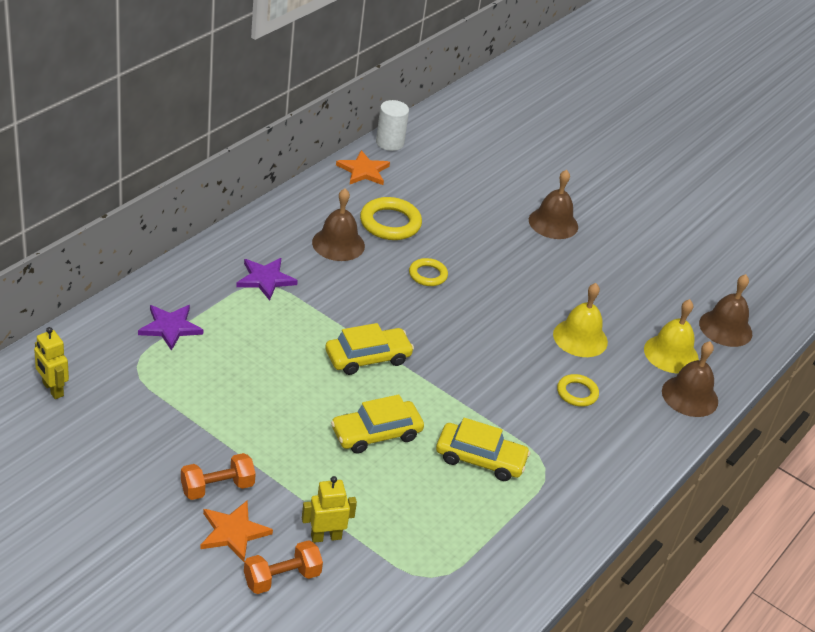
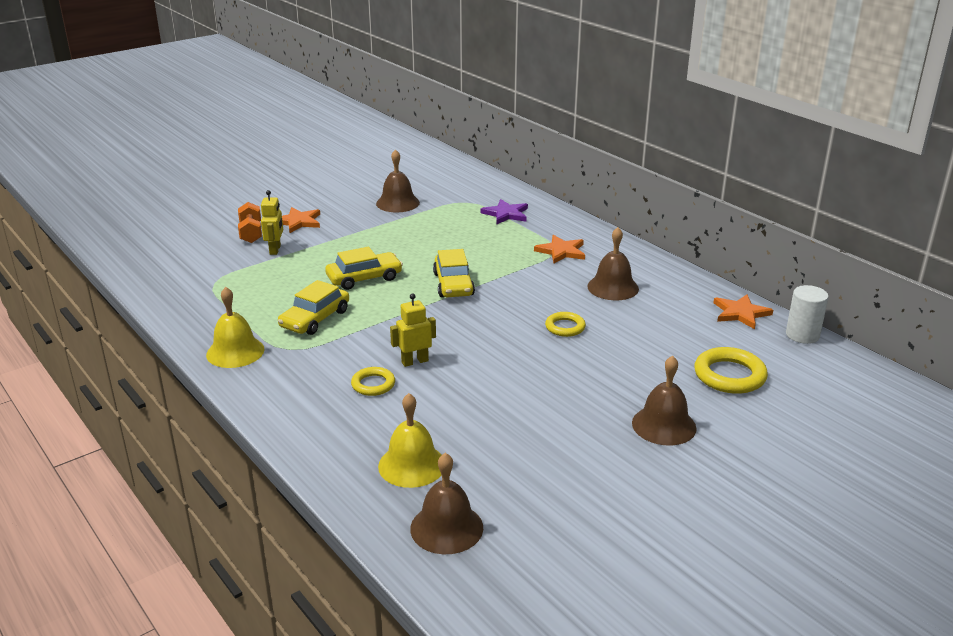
camera: 110 degrees right, 10 degrees down
yellow robot [34,327,69,399] -> yellow robot moved to [390,293,436,367]
orange dumbbell [181,453,256,500] -> none
purple star [236,258,298,301] -> orange star [534,235,585,263]
yellow car [331,394,424,454] -> yellow car turned 75 degrees clockwise [325,247,403,290]
yellow ring [360,197,422,240] -> yellow ring moved to [694,347,768,394]
yellow bell [553,283,608,357] -> yellow bell moved to [206,287,265,368]
brown bell [662,341,718,417] -> brown bell moved to [376,149,420,212]

